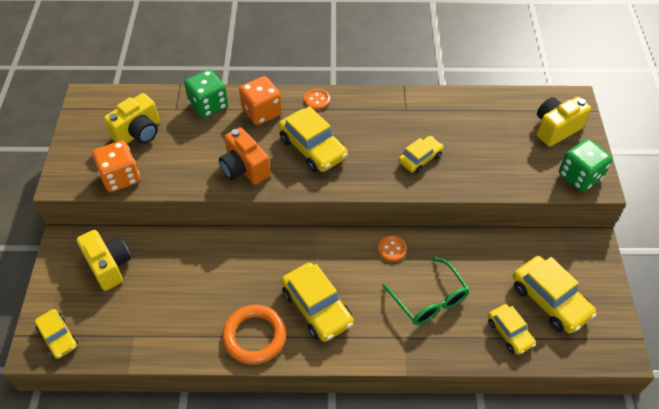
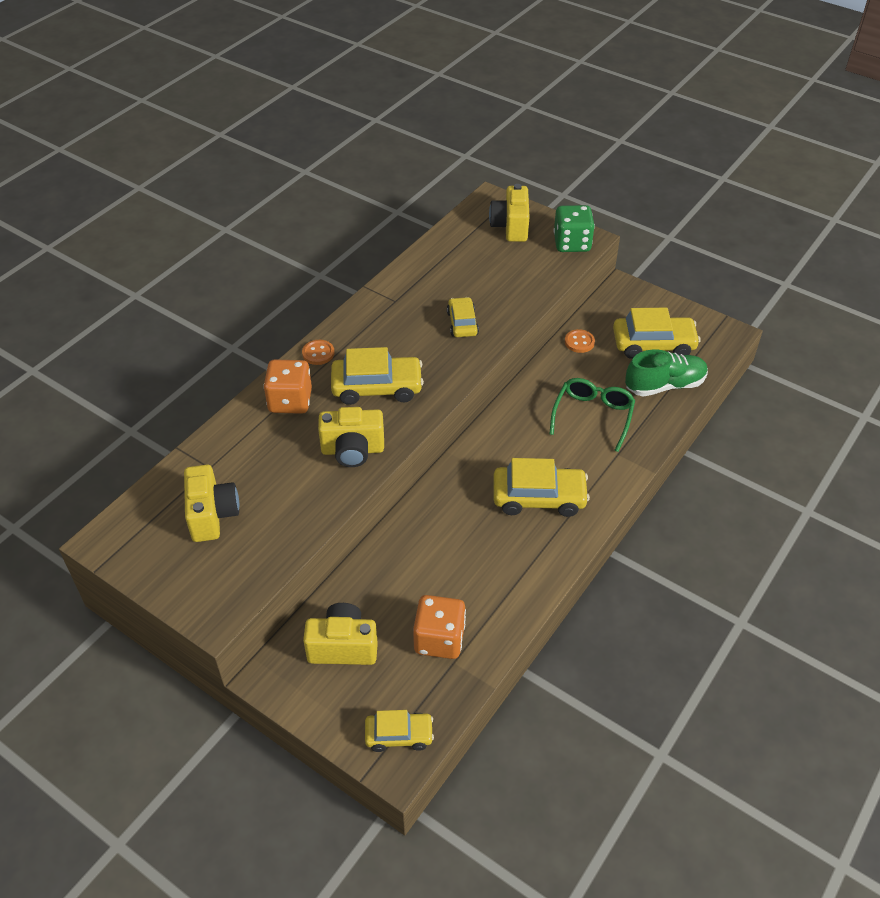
camera: 55 degrees left, 5 degrees down
orange dice [92,140,140,192] -> orange dice moved to [413,595,466,659]
green dice [184,69,228,118] -> none
orange camera [219,127,271,185] -> yellow camera [318,407,384,467]
orange ring [222,305,286,365] -> none
orange button [378,235,407,262] -> orange button moved to [565,329,595,353]
green glasses [382,257,469,325] -> green glasses turned 75 degrees counterclockwise [549,378,635,452]
yellow car [488,304,536,355] -> green shoe [625,350,708,396]

